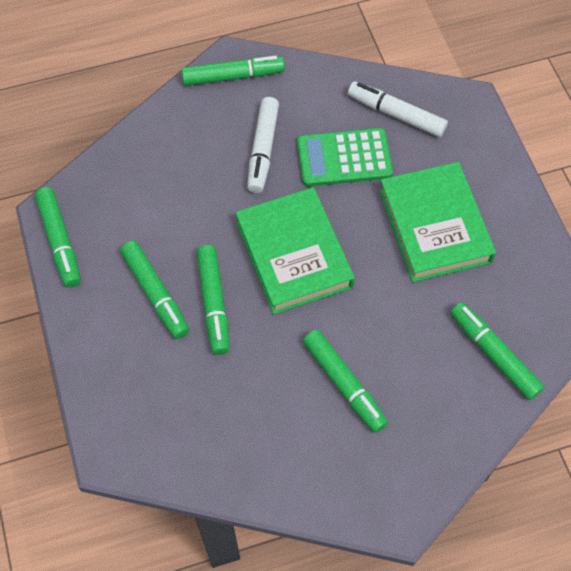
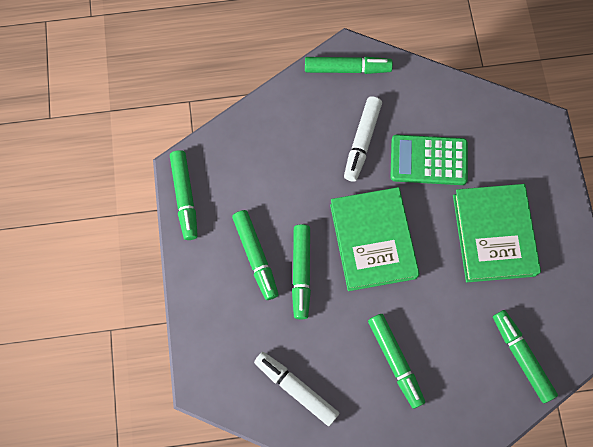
camera: 10 degrees right, 10 degrees up
white marker [348,81,448,137] -> white marker moved to [254,352,339,426]

